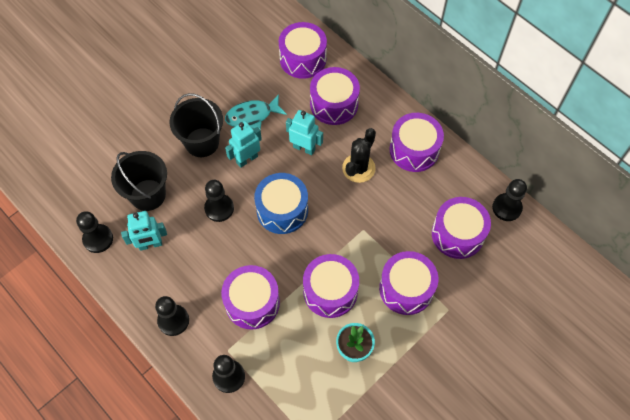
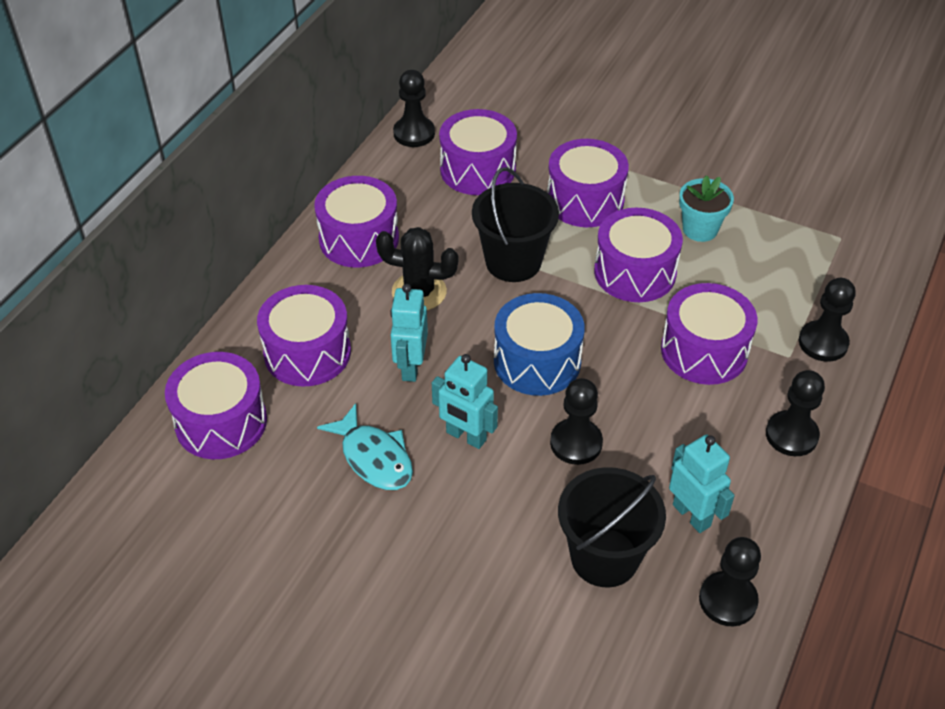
camera: 110 degrees left, 15 degrees down
black bucket [169,93,223,157] -> black bucket moved to [472,167,559,282]

